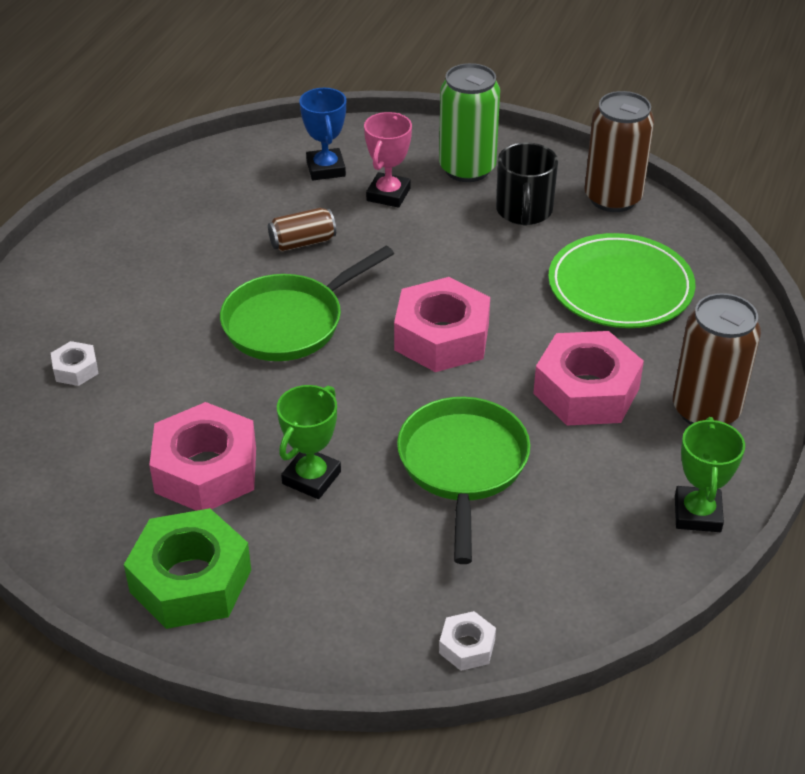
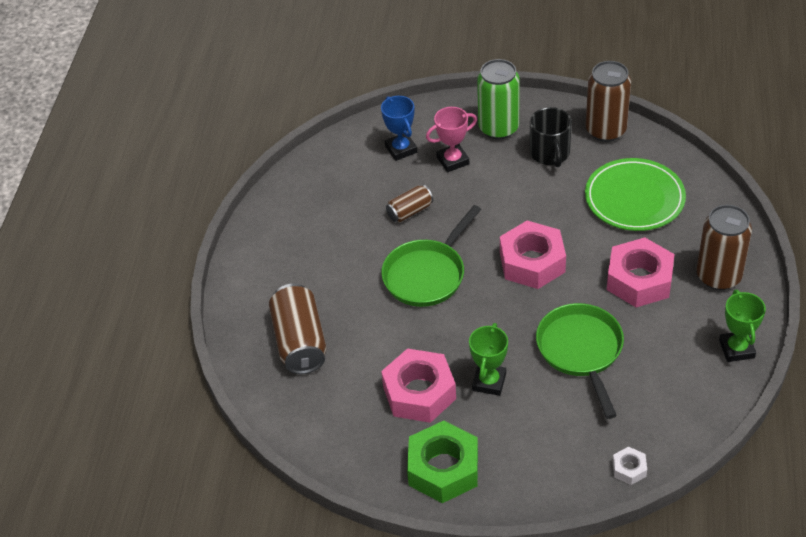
camera: 10 degrees left, 5 degrees up
white nut [51,341,99,386] -> brown can [269,284,327,374]
pink trophy [364,112,412,208] -> pink trophy turned 60 degrees clockwise [426,107,477,172]

